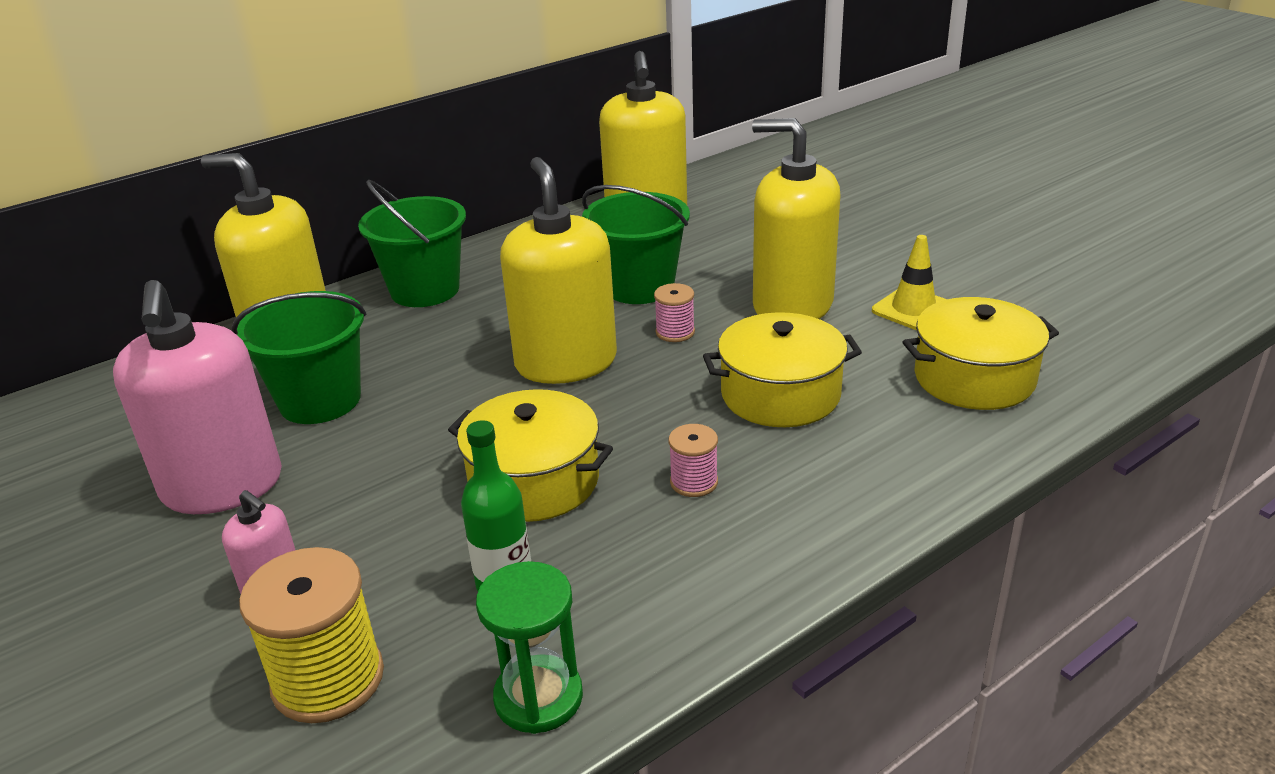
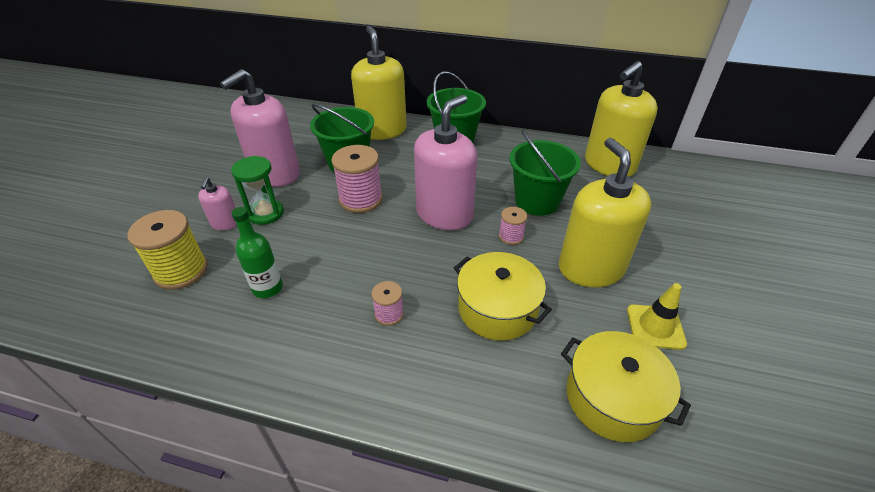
camera: 50 degrees right, 10 degrees up
yellow pot [448,389,613,522] -> none
green hourglass [476,561,583,734] -> green hourglass moved to [231,156,284,225]
yellow soap dispenser [500,157,617,384] -> pink soap dispenser [414,95,477,230]
none -> pink spool [332,145,383,213]

